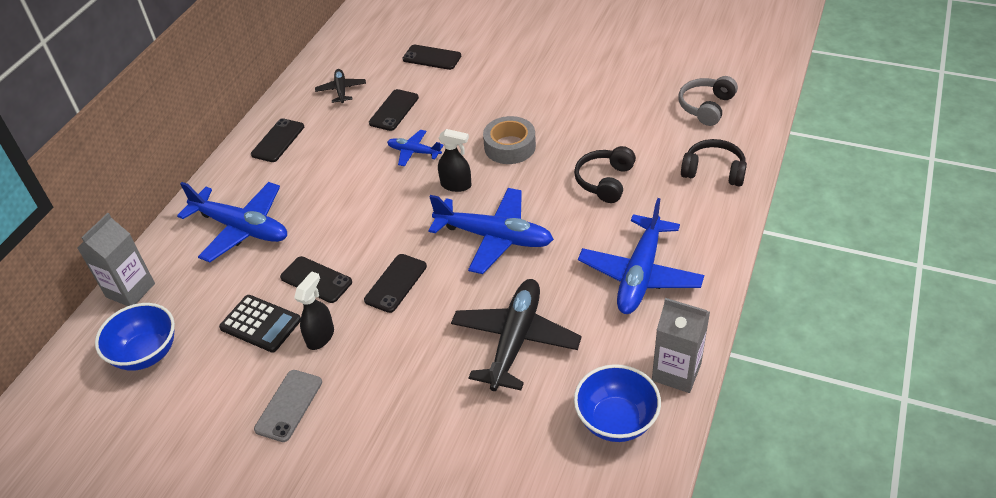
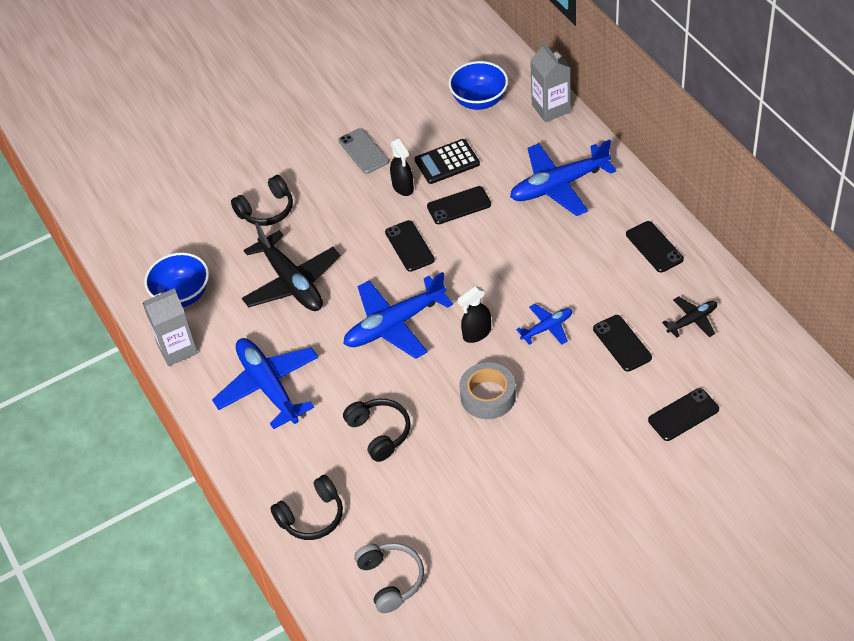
camera: 130 degrees right, 5 degrees up
black plane [315,69,366,103] -> black plane turned 60 degrees counterclockwise [662,296,717,338]
none -> black headphones [231,175,293,226]

